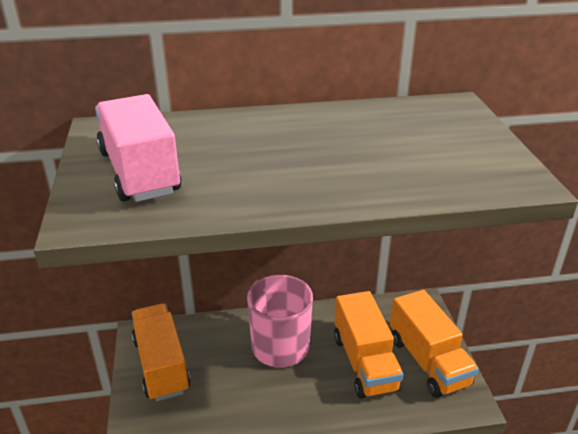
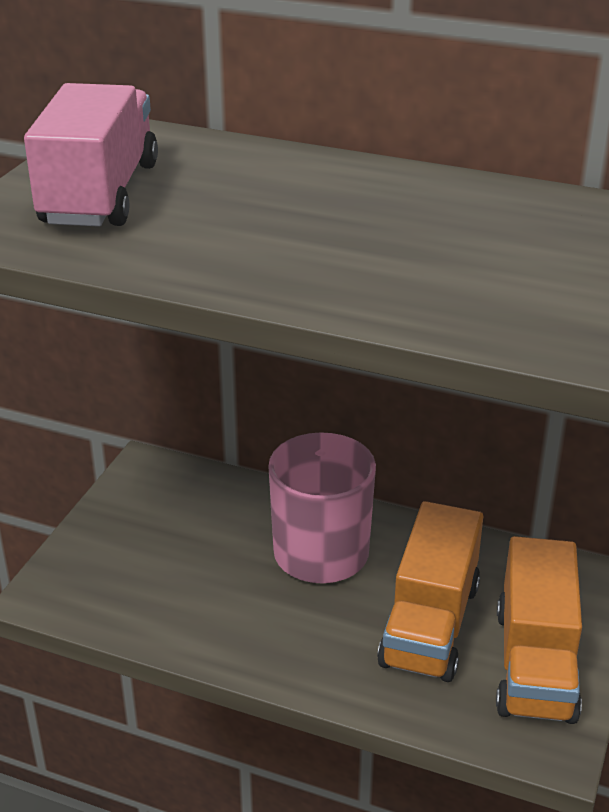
camera: 30 degrees right, 0 degrees up
orange truck [132,303,190,401] -> none

